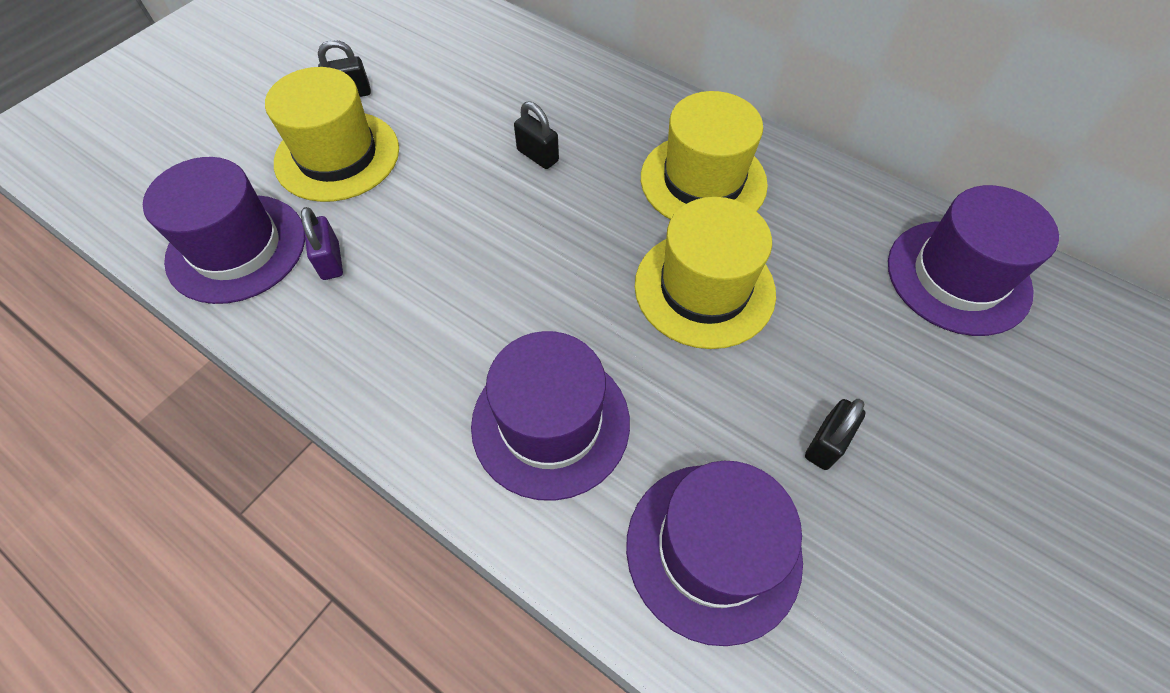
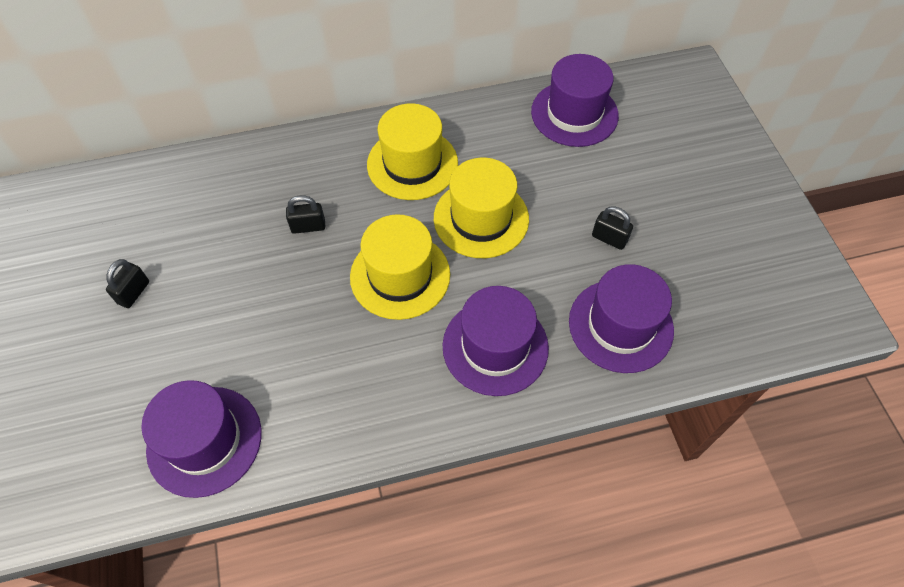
camera: 50 degrees left, 0 degrees up
yellow hat [265,67,399,202] -> yellow hat moved to [350,214,450,320]
purple padlock [301,207,343,280] -> none
black padlock [805,399,866,470] -> black padlock turned 45 degrees counterclockwise [592,206,633,250]

